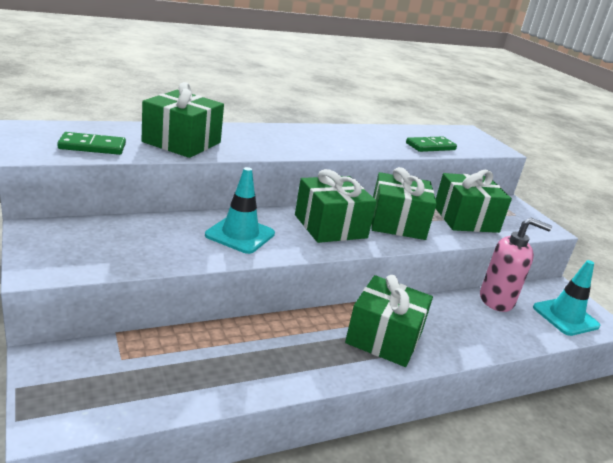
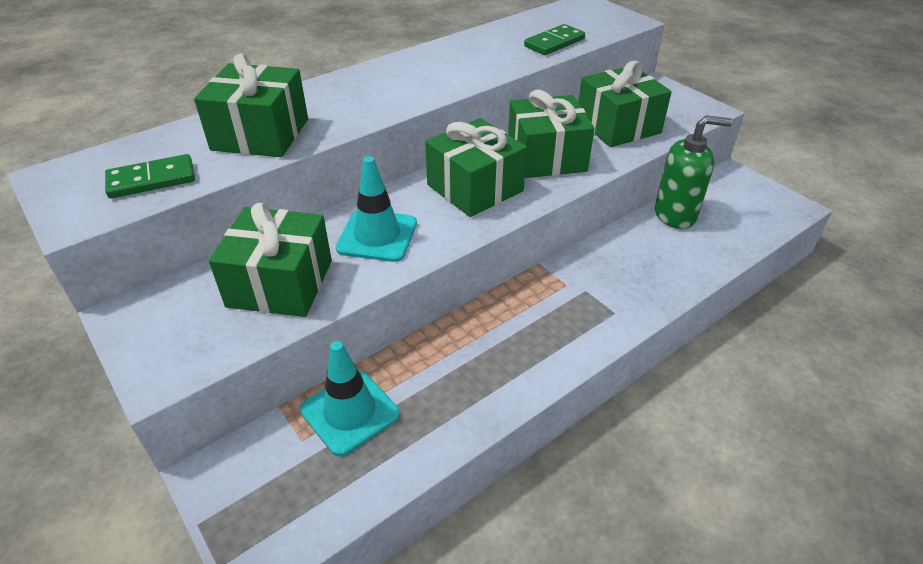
camera: 10 degrees left, 15 degrees up
green gift [345,275,433,367] -> green gift moved to [209,203,332,317]
pink soap dispenser [480,217,552,312] -> green soap dispenser [655,115,732,229]
turquoise traffic cone [533,260,600,336] -> turquoise traffic cone moved to [300,341,400,456]

